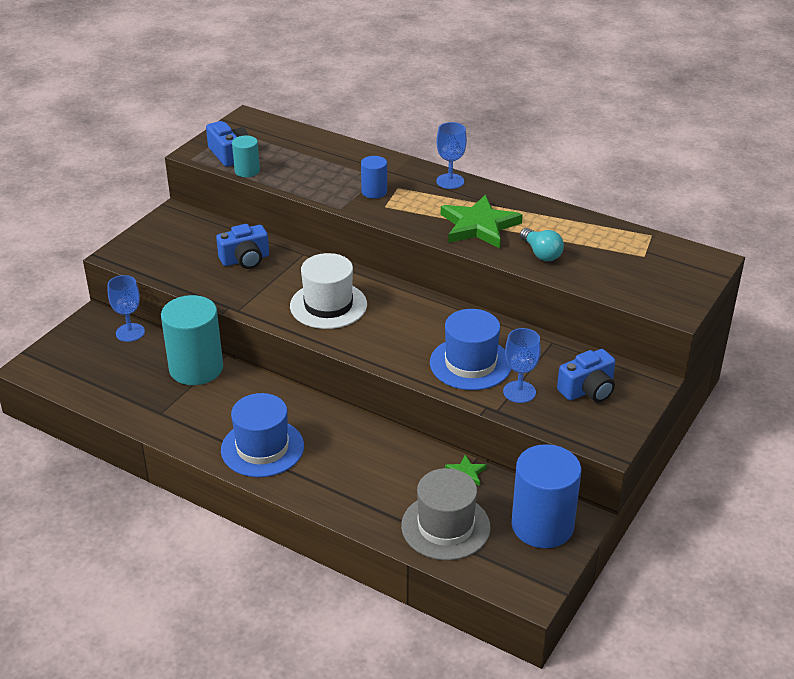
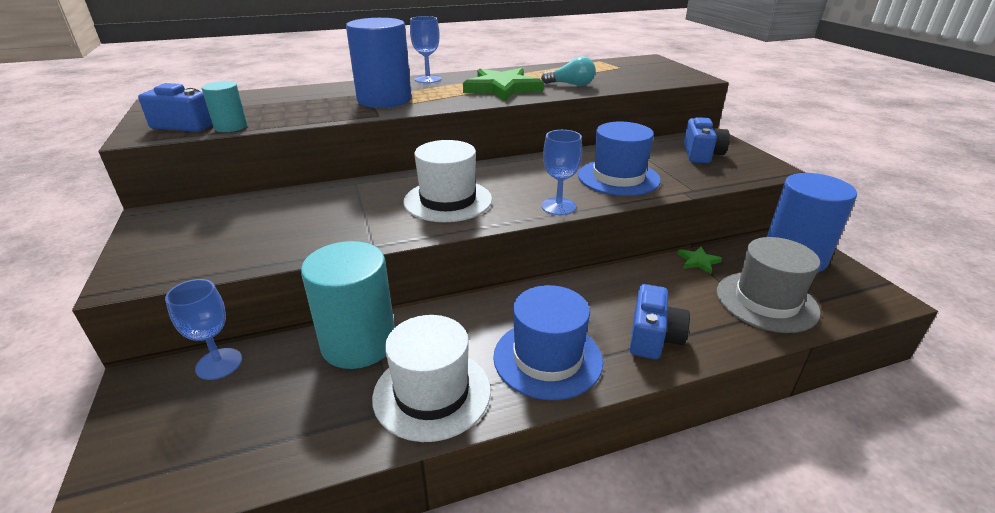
camera: 50 degrees left, 5 degrees down
blue camera [216,224,269,269] -> blue camera moved to [630,284,690,359]
blue cylinder [361,156,387,199] -> blue cylinder [346,18,412,108], size x1.98
blue goblet [503,328,541,403] -> blue goblet moved to [541,130,582,215]
none -> white hat [372,315,491,442]

